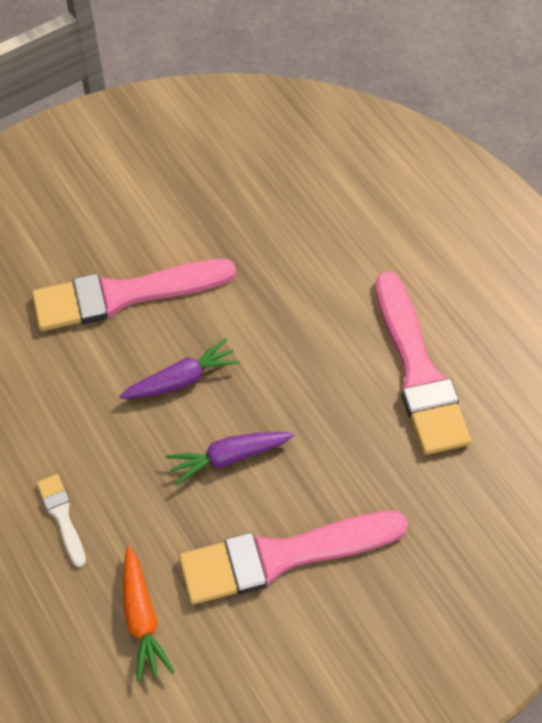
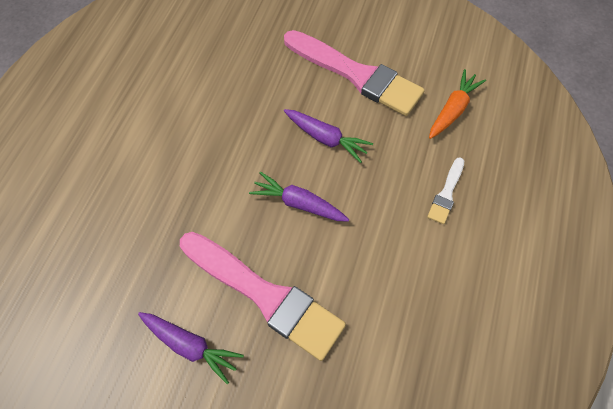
camera: 130 degrees left, 5 degrees up
pink brush [375,271,471,455] -> none
none -> purple carrot [138,312,244,385]

